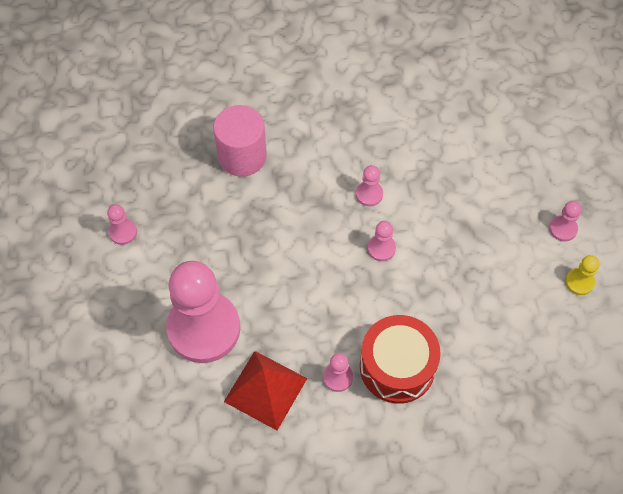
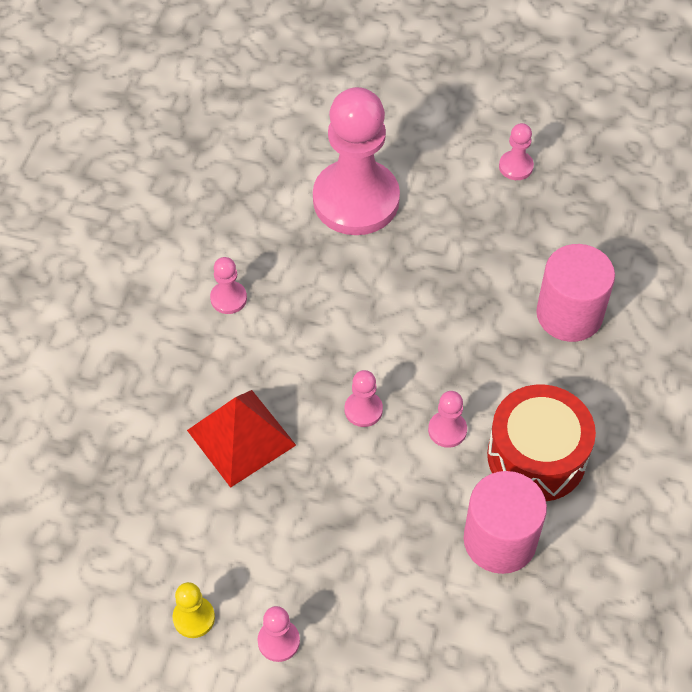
camera: 115 degrees right, 5 degrees down
red pyramid [224,351,307,430] -> red pyramid moved to [187,390,296,488]
red drum [360,315,441,404] -> red drum moved to [487,385,596,501]
none -> pink cylinder [464,471,547,574]

